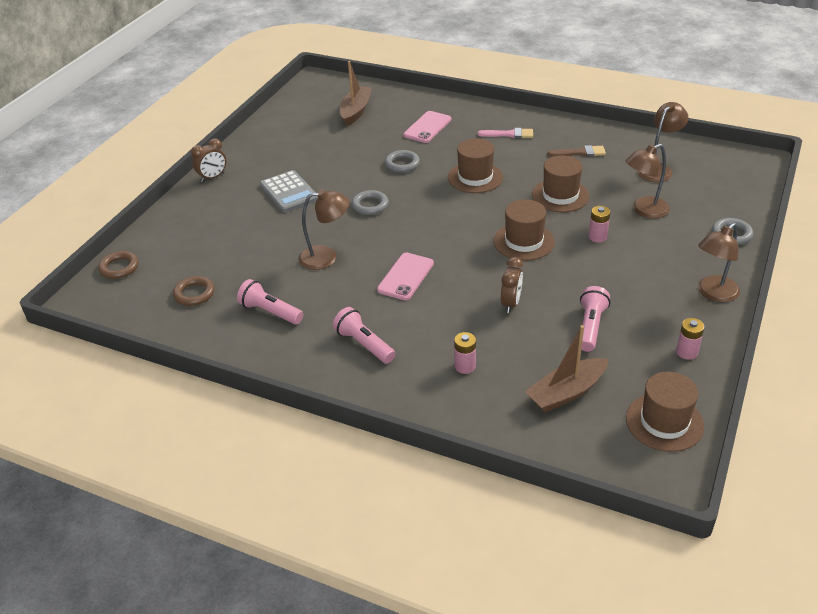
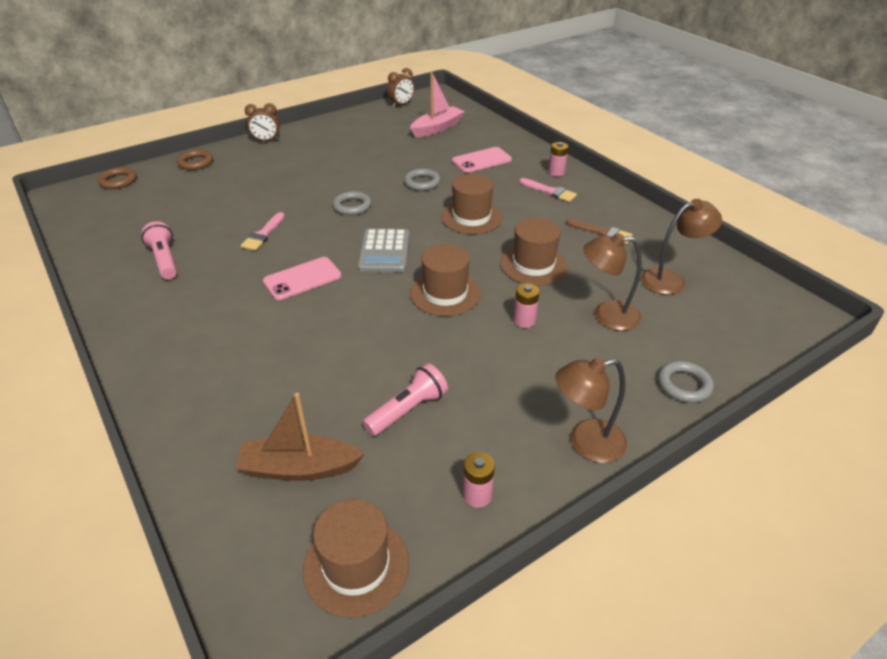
camera: 30 degrees right, 0 degrees up
brown ring [173,276,215,306] -> brown ring moved to [177,149,213,170]
grey calculator [260,170,318,212] -> grey calculator moved to [357,229,410,272]
brown lamp [298,189,349,270] -> pink brush [241,212,285,250]
pink flashlight [333,307,395,364] -> none
brown boat [340,61,372,126] -> pink boat [410,72,465,137]
pink battery [454,332,476,374] -> pink battery moved to [548,142,568,177]
brown clock [501,257,523,313] -> brown clock moved to [387,68,414,108]

